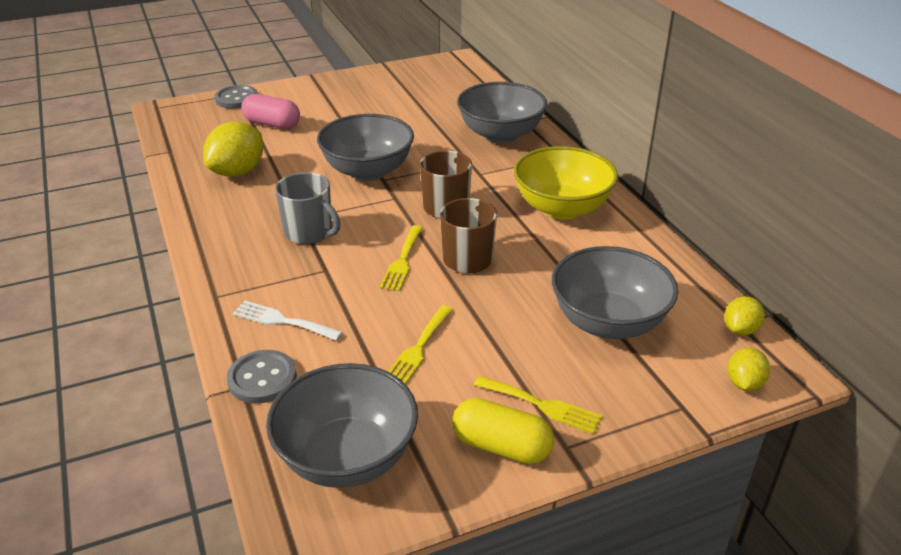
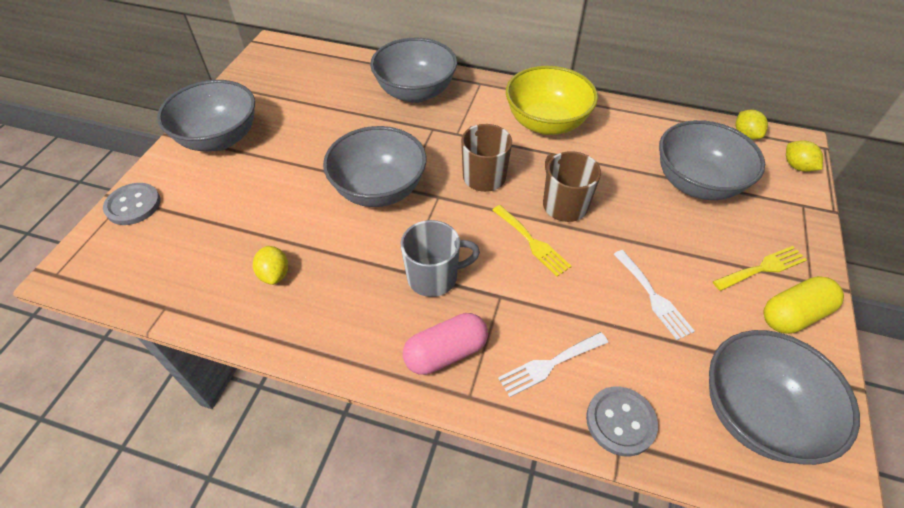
camera: 50 degrees left, 15 degrees up
yellow lemon [203,121,263,177] -> yellow lemon [253,246,288,285], size x0.54
pink capsule [241,94,300,129] -> pink capsule moved to [403,313,488,375]
yellow fork [388,305,453,384] -> white fork [614,250,695,340]
none -> grey bowl [157,80,255,151]

